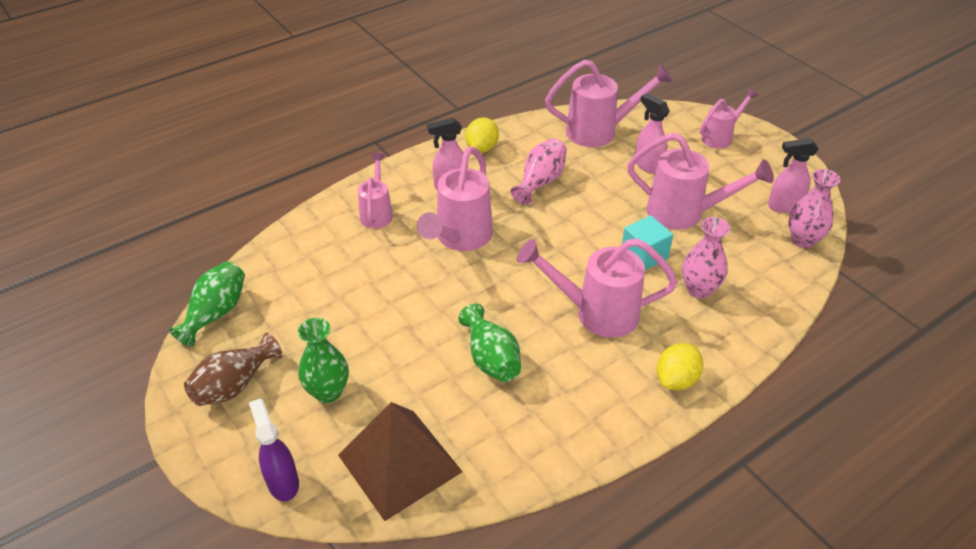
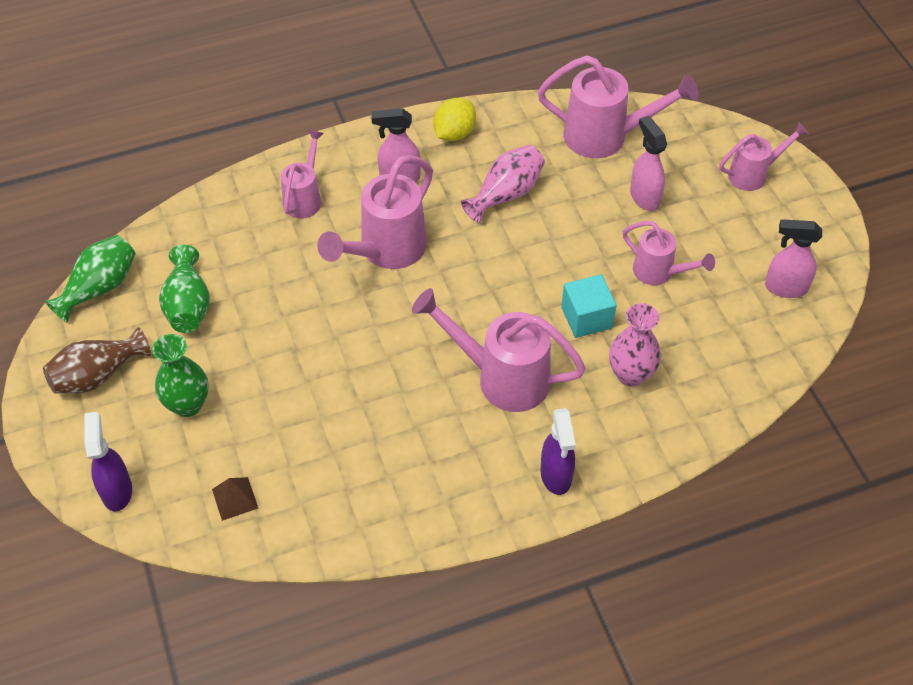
camera: 15 degrees right, 10 degrees up
brown pyramid [338,402,463,521] -> brown pyramid [212,477,258,521], size x0.40
green vase [458,304,521,382] -> green vase moved to [159,245,210,333]
pink watering can [627,132,774,230] -> pink watering can [623,221,715,285], size x0.60
yellow lemon [657,343,703,390] -> purple spray bottle [540,408,576,495]
pink vase [789,169,841,248] -> none

